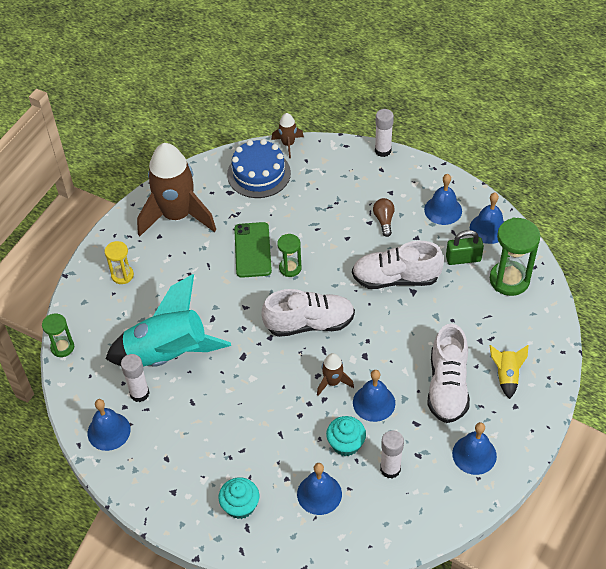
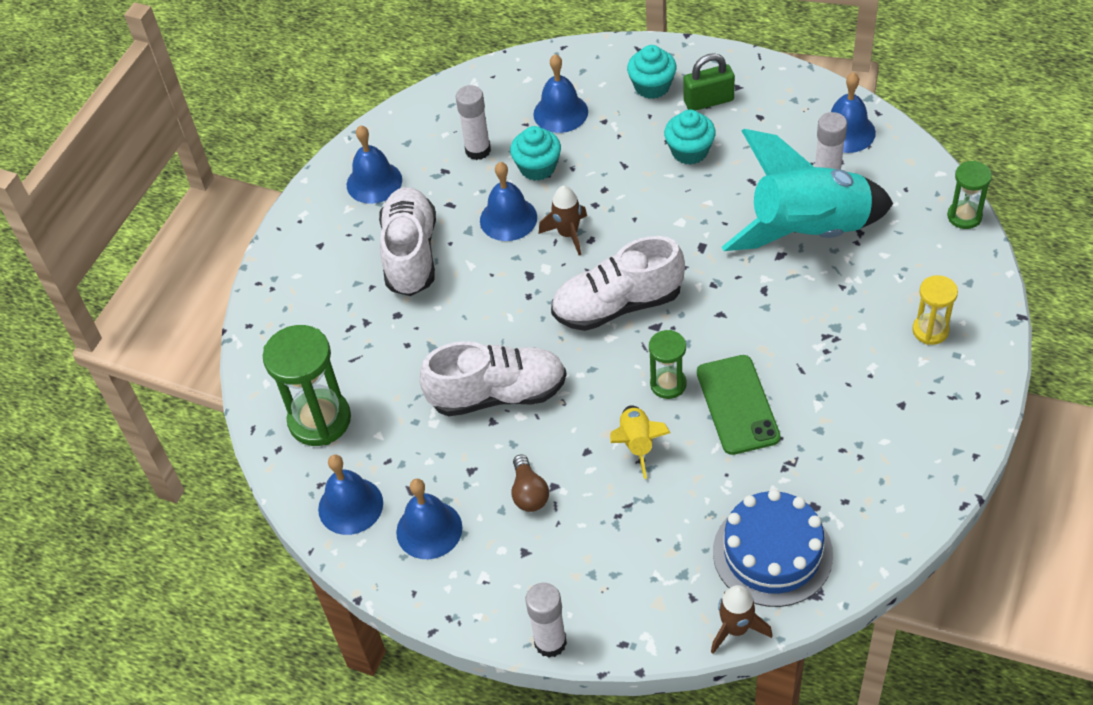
camera: 175 degrees right, 0 degrees up
brown rocket [137,143,216,237] -> none
green padlock [446,230,484,265] -> green padlock moved to [683,53,735,111]
yellow rocket [489,345,529,399] -> yellow rocket moved to [610,405,671,479]
none -> turquoise cupcake [664,110,716,165]

